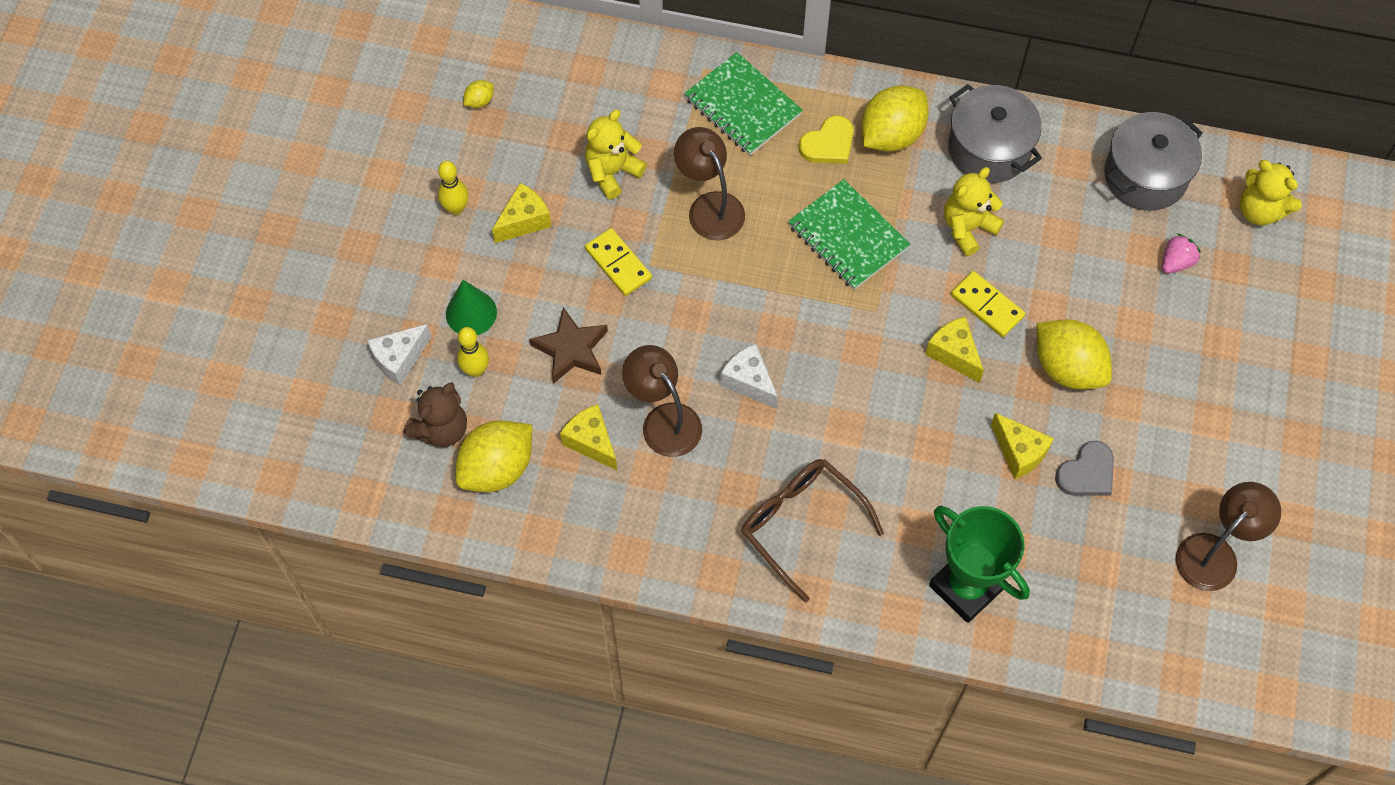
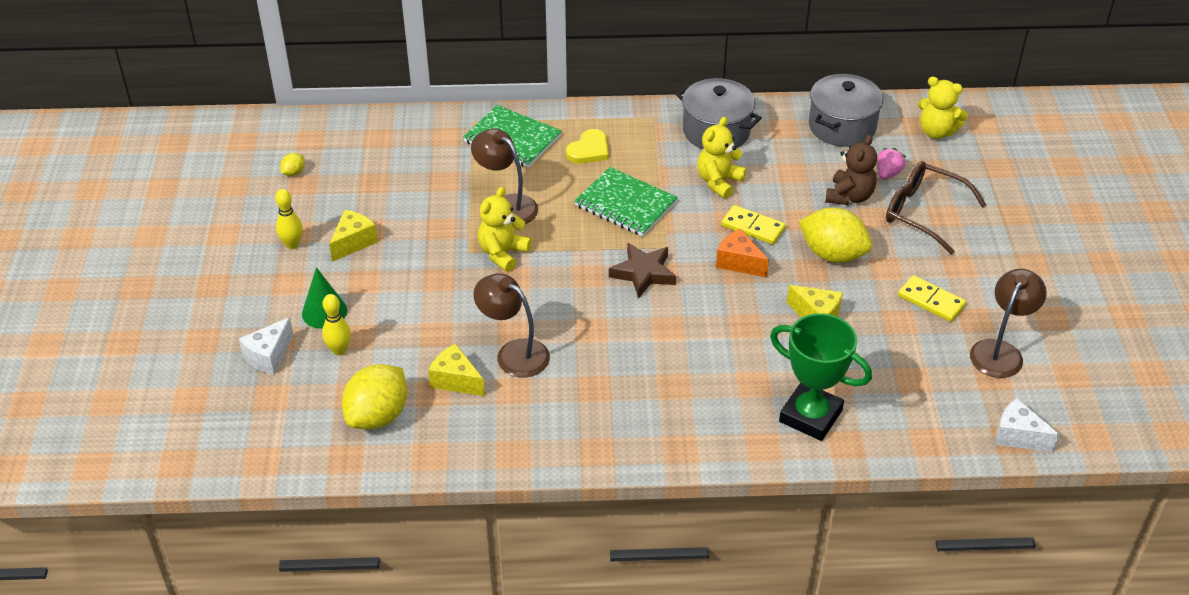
camera: 15 degrees left, 20 degrees down
brown teddy bear [404,382,467,447] -> brown teddy bear moved to [826,135,877,205]
brown star [529,307,608,384] -> brown star moved to [609,243,676,298]
yellow teddy bear [585,110,647,199] -> yellow teddy bear moved to [478,186,531,272]
yellow domino [585,228,652,296] -> yellow domino moved to [898,275,966,322]
white cheese [720,344,778,409] -> white cheese moved to [995,398,1060,452]
brown glasses [741,459,884,602] -> brown glasses moved to [886,161,986,254]
yellow lemon [861,86,929,152] -> none
yellow cheese [925,316,984,383] -> orange cheese [716,228,769,277]
grey heart [1055,441,1114,496] -> none

